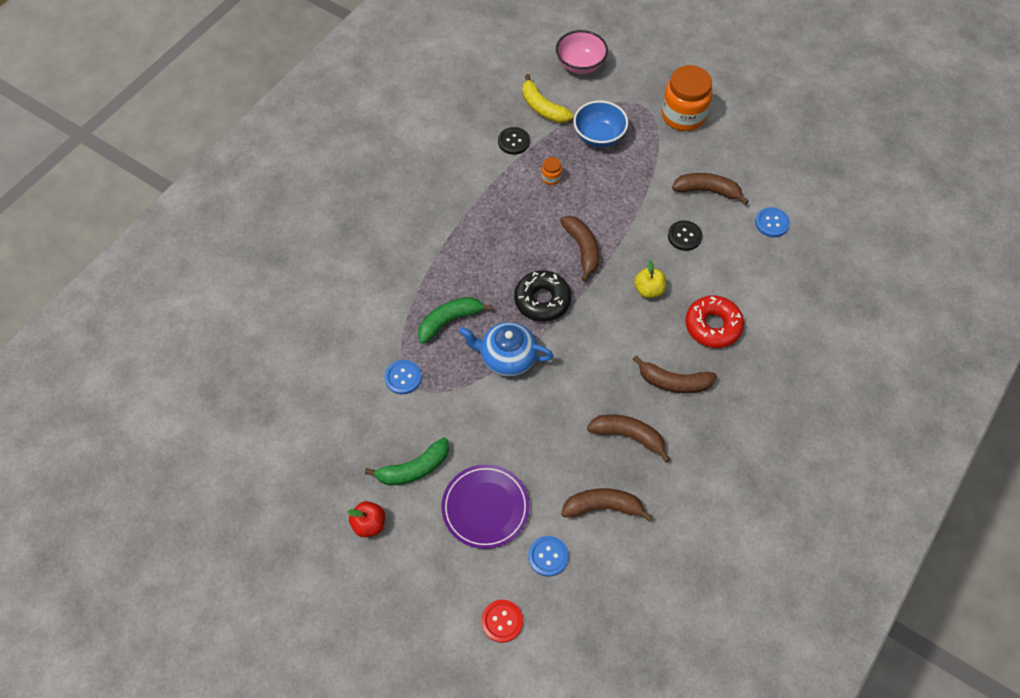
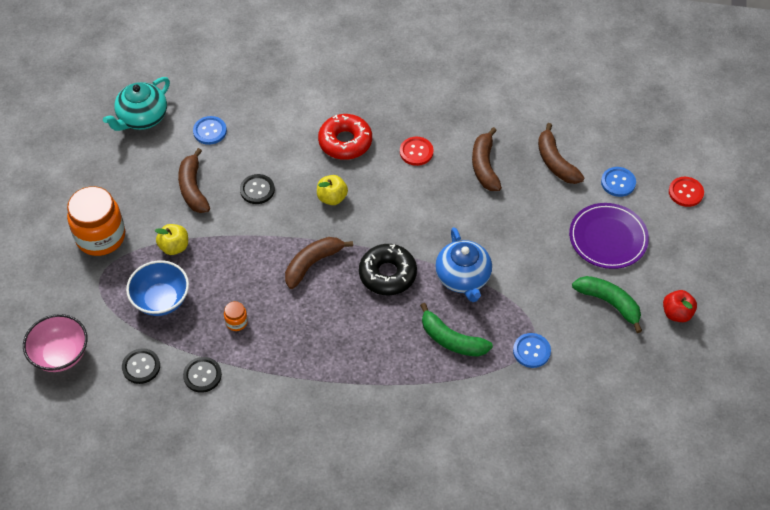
camera: 115 degrees left, 5 degrees down
yellow banana [522,74,573,123] -> black button [122,348,160,384]
brown banana [633,356,717,393] -> red button [400,137,434,166]
none -> turquoise teapot [103,77,170,131]
none -> yellow apple [154,224,188,255]

